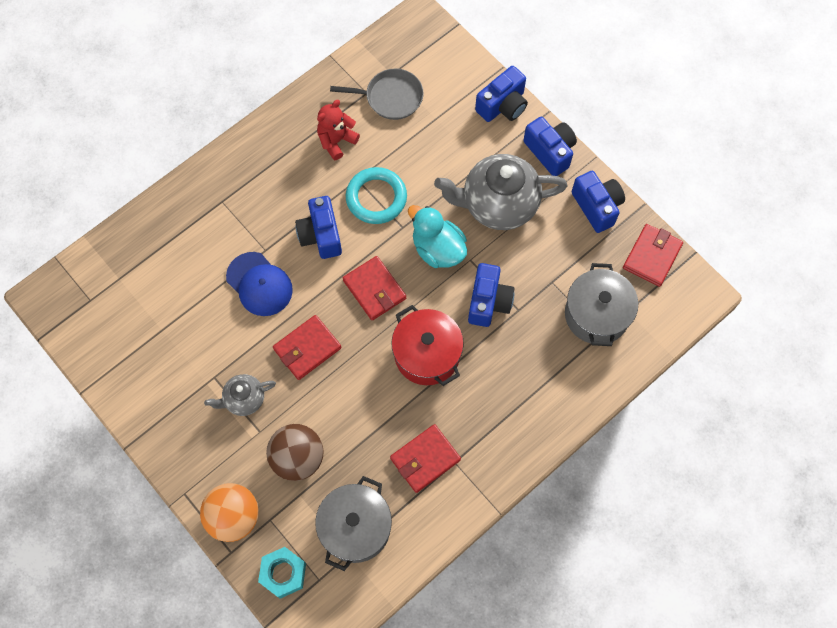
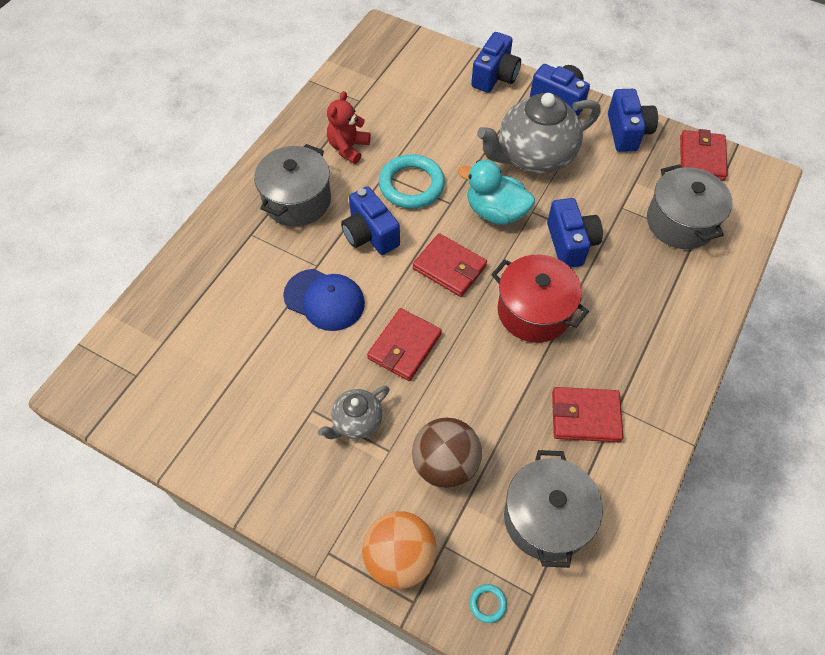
camera: 20 degrees left, 10 degrees down
turquoise nut [258,547,306,599] -> turquoise ring [470,584,507,623]
grey pan [330,69,424,120] -> none
red wallet [390,424,461,493] -> red wallet turned 60 degrees clockwise [552,387,623,442]
blue camera [572,171,625,233] -> blue camera turned 45 degrees clockwise [608,89,658,152]
none -> grey pot [254,144,331,226]

